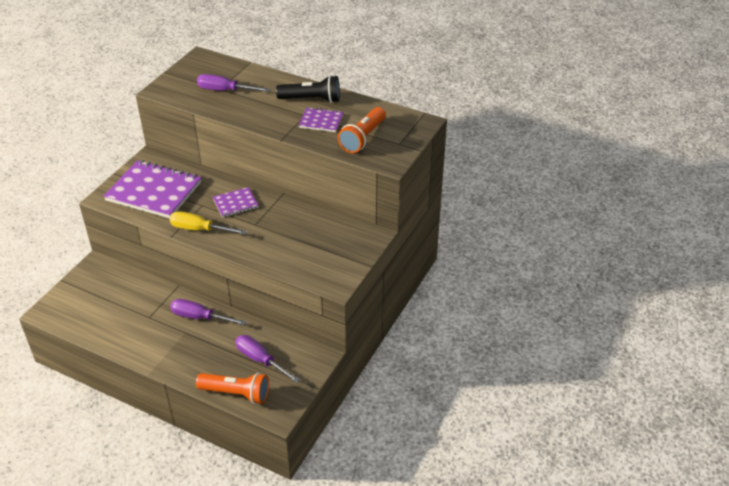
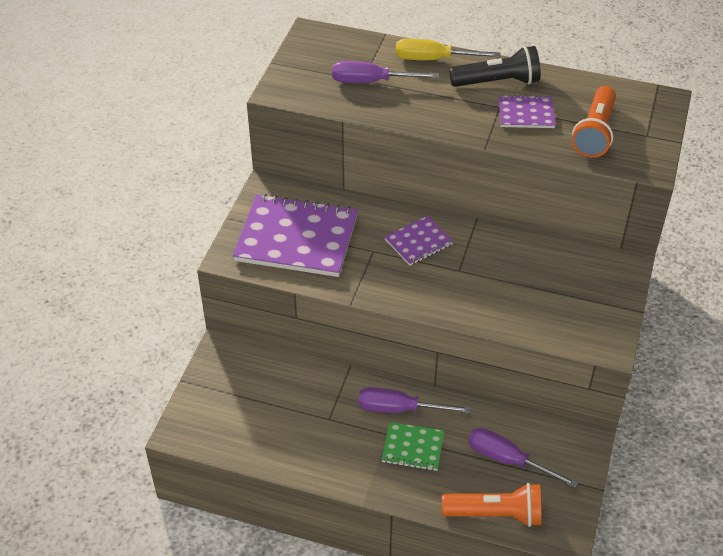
camera: 10 degrees left, 5 degrees up
yellow screwdriver [170,211,247,235] -> yellow screwdriver moved to [396,38,500,60]
none -> green notebook [381,422,444,471]

